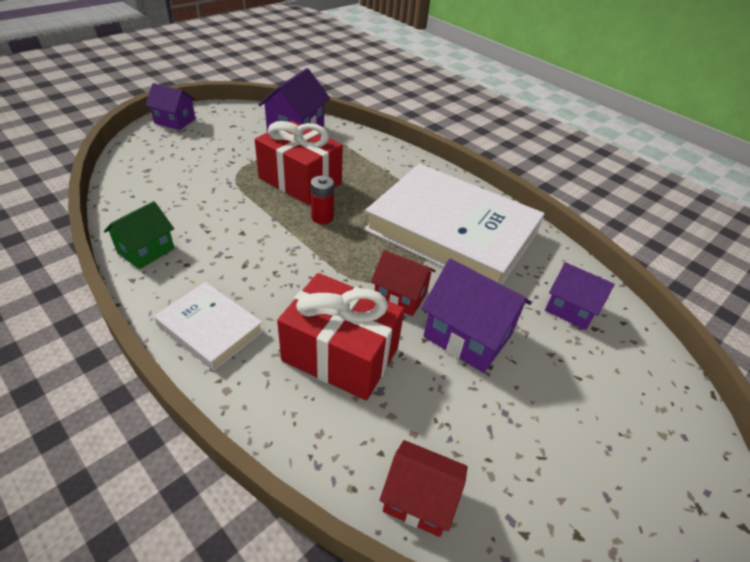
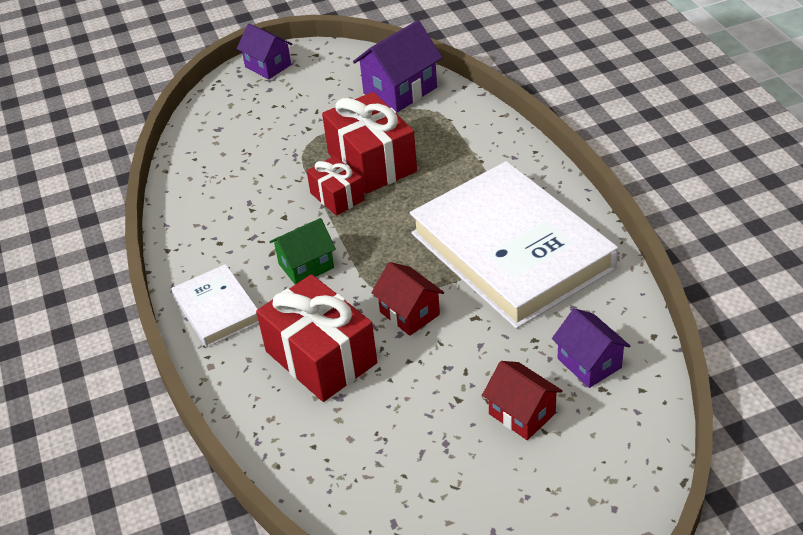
camera: 30 degrees right, 0 degrees up
green house [104,201,174,269] -> green house moved to [270,218,336,284]
red battery [311,176,334,224] -> none
red house [380,440,468,537] -> red house moved to [482,361,563,440]
purple house [421,259,532,373] -> none
none -> red gift [307,156,365,216]

